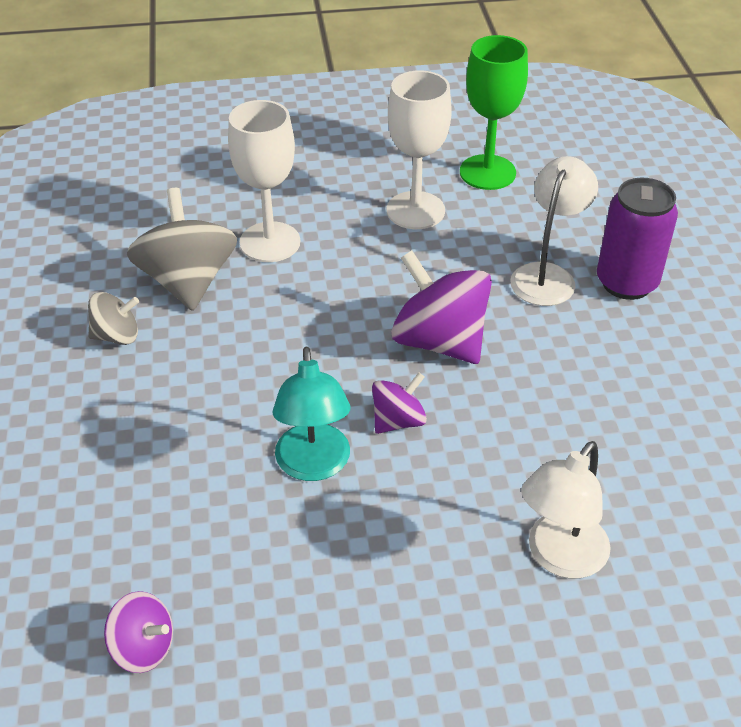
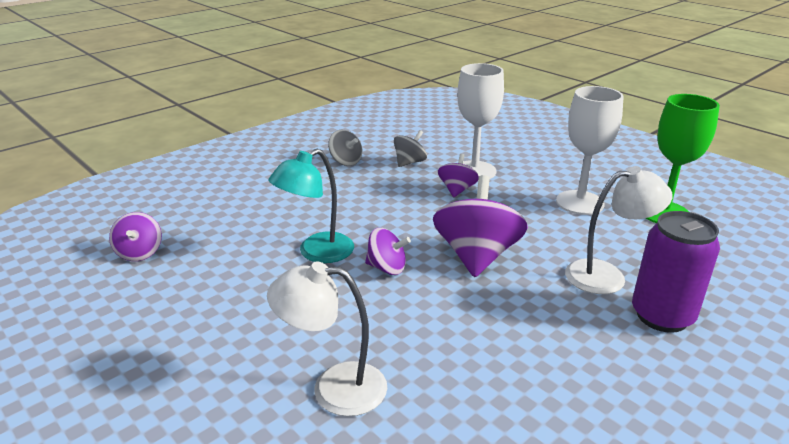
camera: 55 degrees right, 15 degrees down
grey spinning top [127,188,237,311] -> grey spinning top [394,130,427,167], size x0.54
none -> purple spinning top [438,154,479,197]

